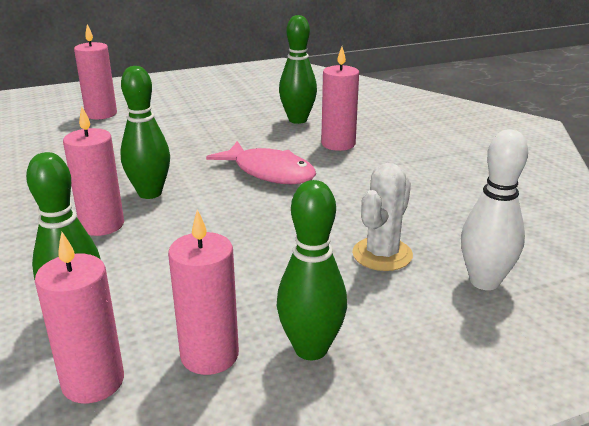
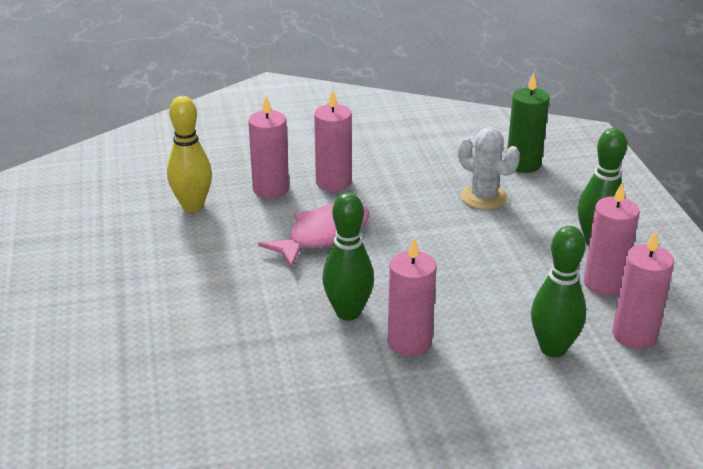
camera: 80 degrees left, 5 degrees up
pink candle [74,24,117,119] -> pink candle moved to [314,89,352,191]
green bowling pin [279,15,317,124] -> yellow bowling pin [167,96,212,212]
white bowling pin [461,130,528,290] -> green candle [507,73,550,173]

